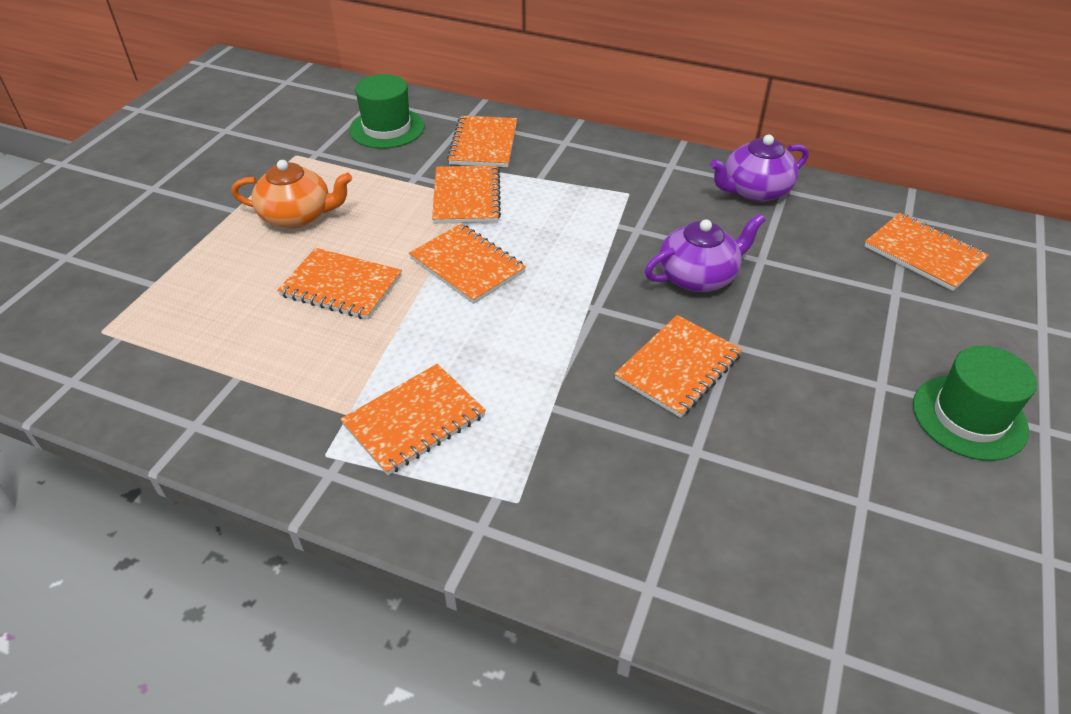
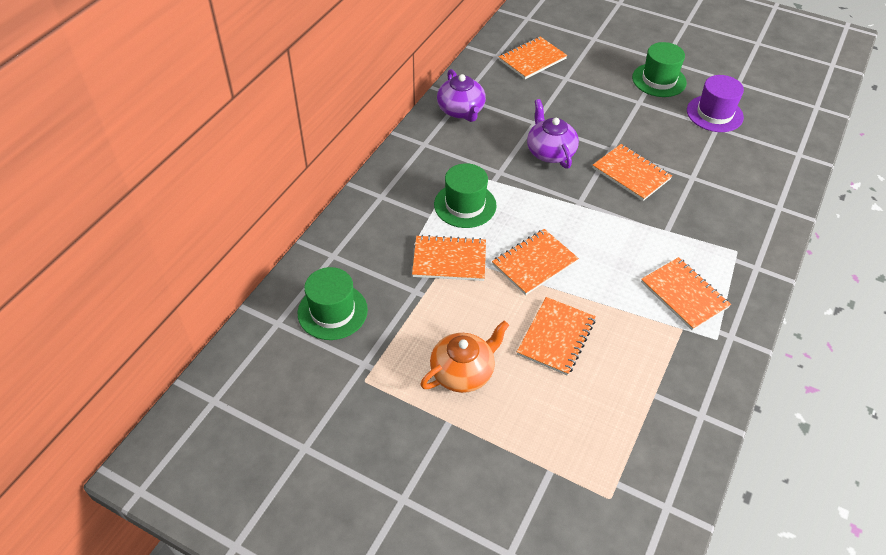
camera: 85 degrees left, 5 degrees up
orange teapot [232,160,352,229] -> orange teapot turned 45 degrees clockwise [420,320,509,393]
orange notebook [447,116,517,167] -> none
none -> green hat [434,163,496,228]
none -> purple hat [687,75,744,132]

